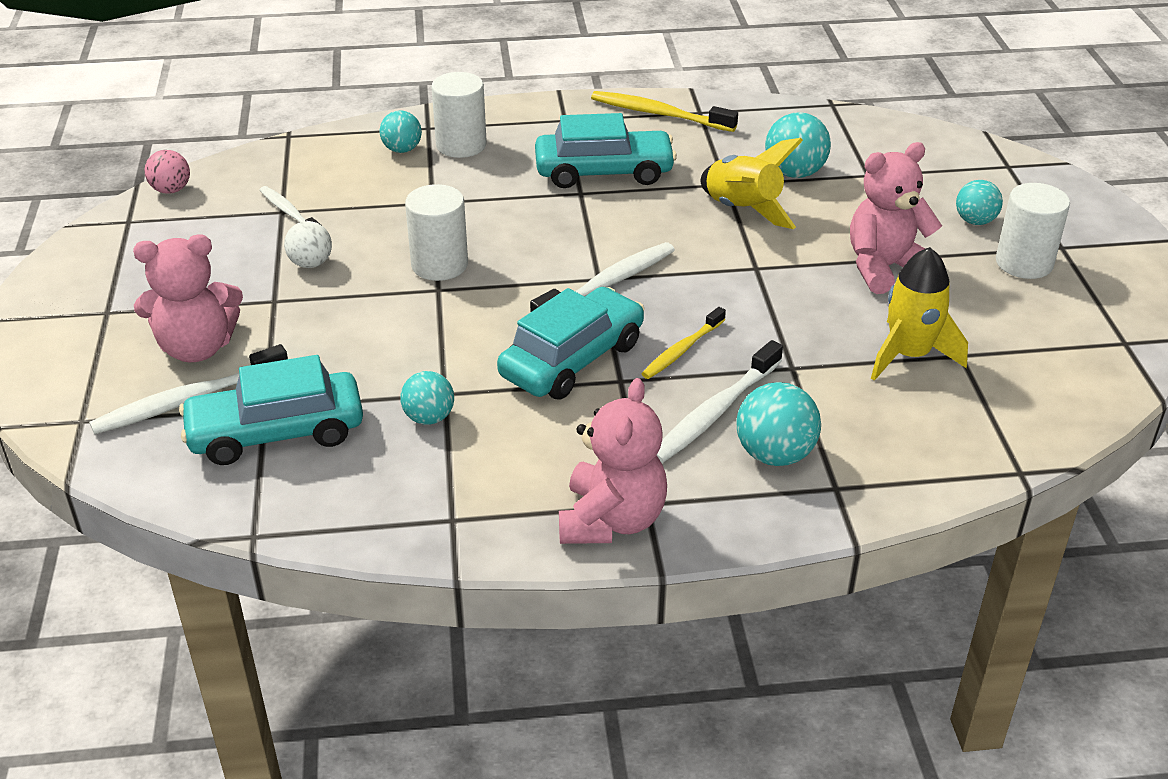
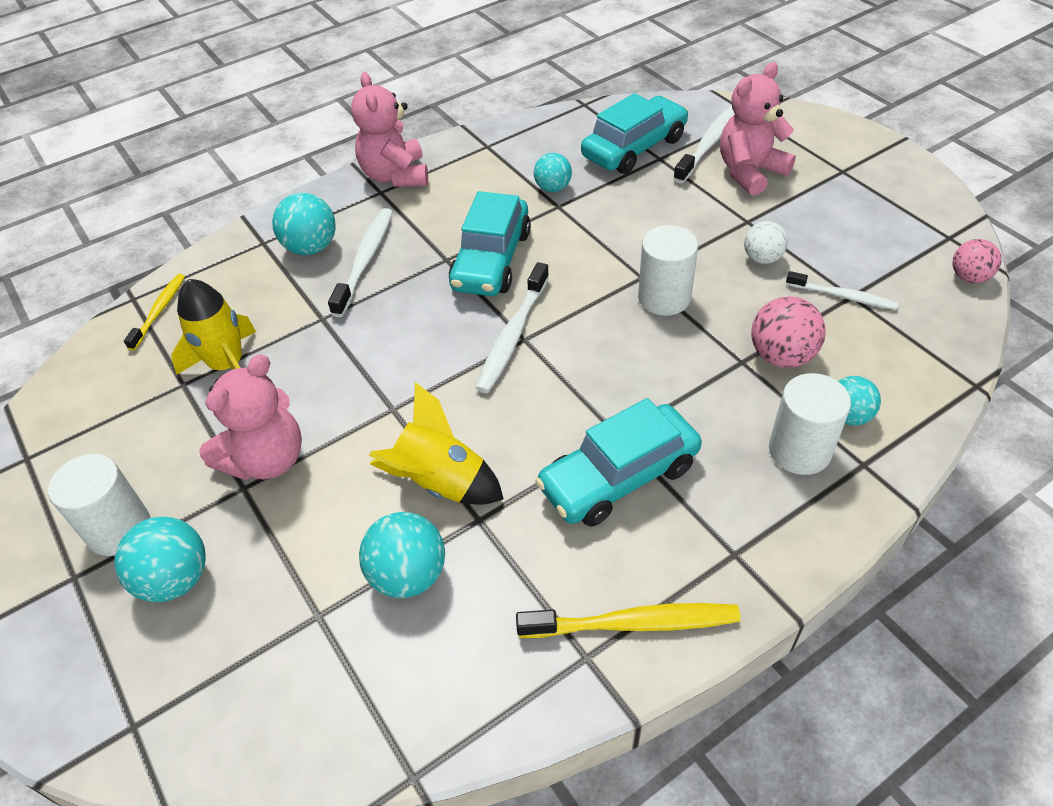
camera: 155 degrees right, 10 degrees up
yellow toothbrush [641,307,726,379] -> yellow toothbrush moved to [124,274,185,351]
turquoise ball [956,180,1003,225] -> turquoise ball [114,517,206,602], size x1.51
none -> pink ball [751,296,826,368]

